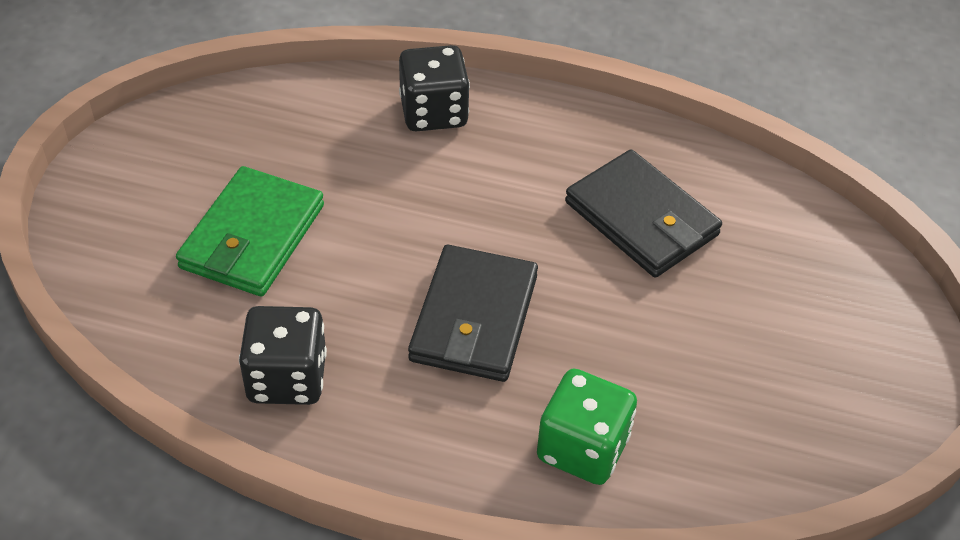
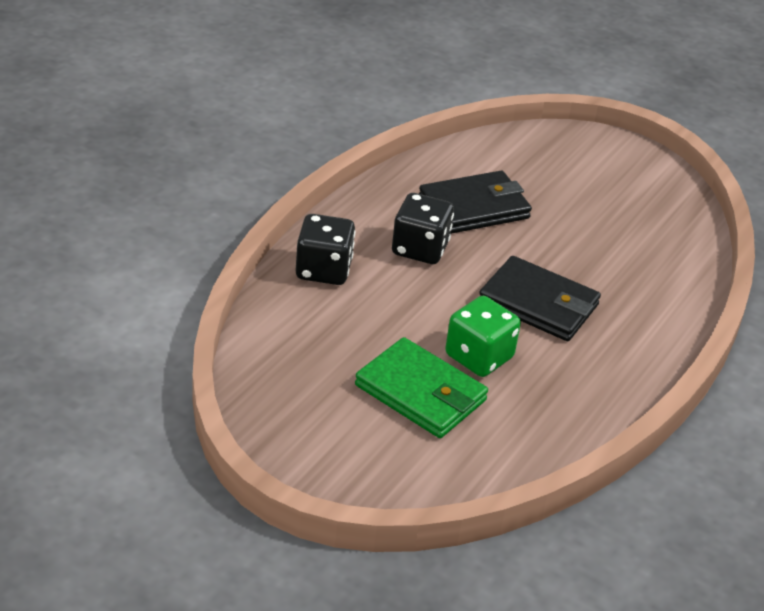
camera: 75 degrees left, 10 degrees down
black dice [239,306,327,405] -> black dice moved to [392,193,454,264]
green dice [537,369,637,485] -> green dice moved to [445,296,521,377]

